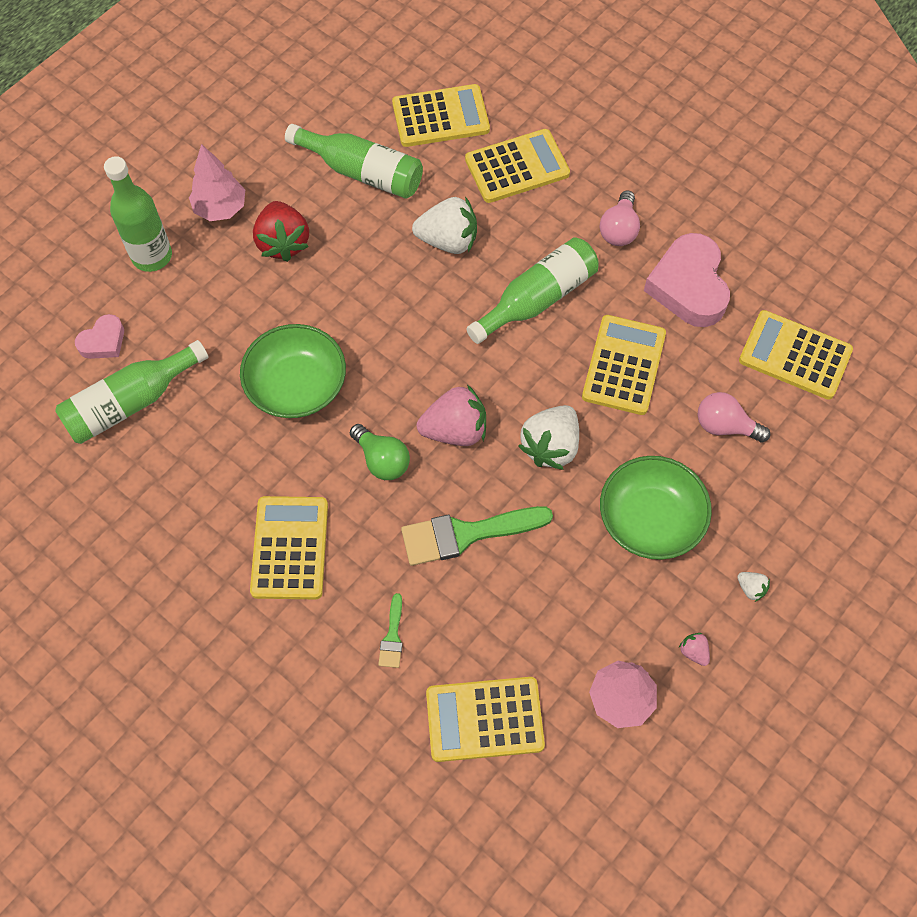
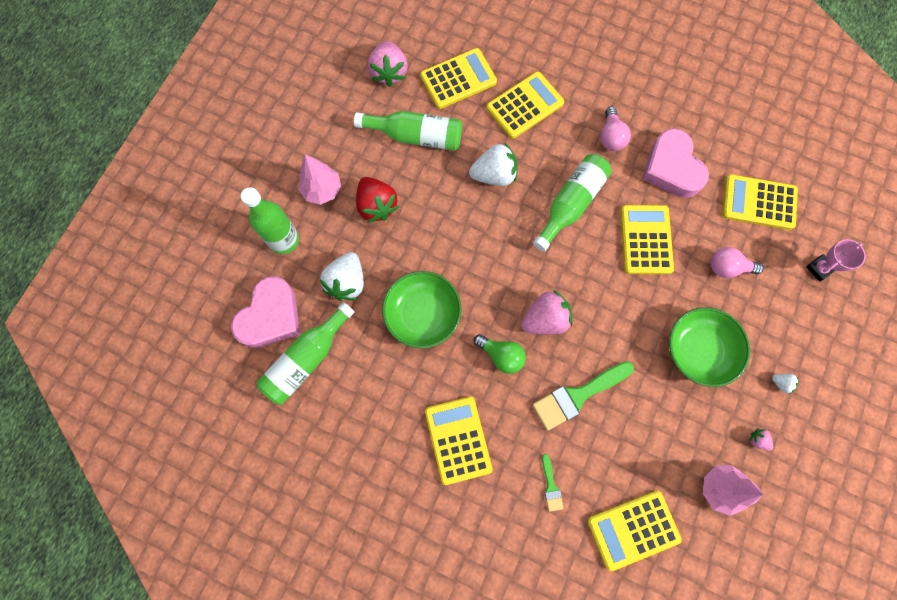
camera: 15 degrees left, 10 degrees up
pink heart [75,314,124,359] -> pink heart [231,276,300,348], size x1.91
white strawberry [518,405,579,470] -> white strawberry moved to [320,252,364,301]
none -> pink strawberry [368,41,408,87]
none -> pink trophy [806,239,865,282]

